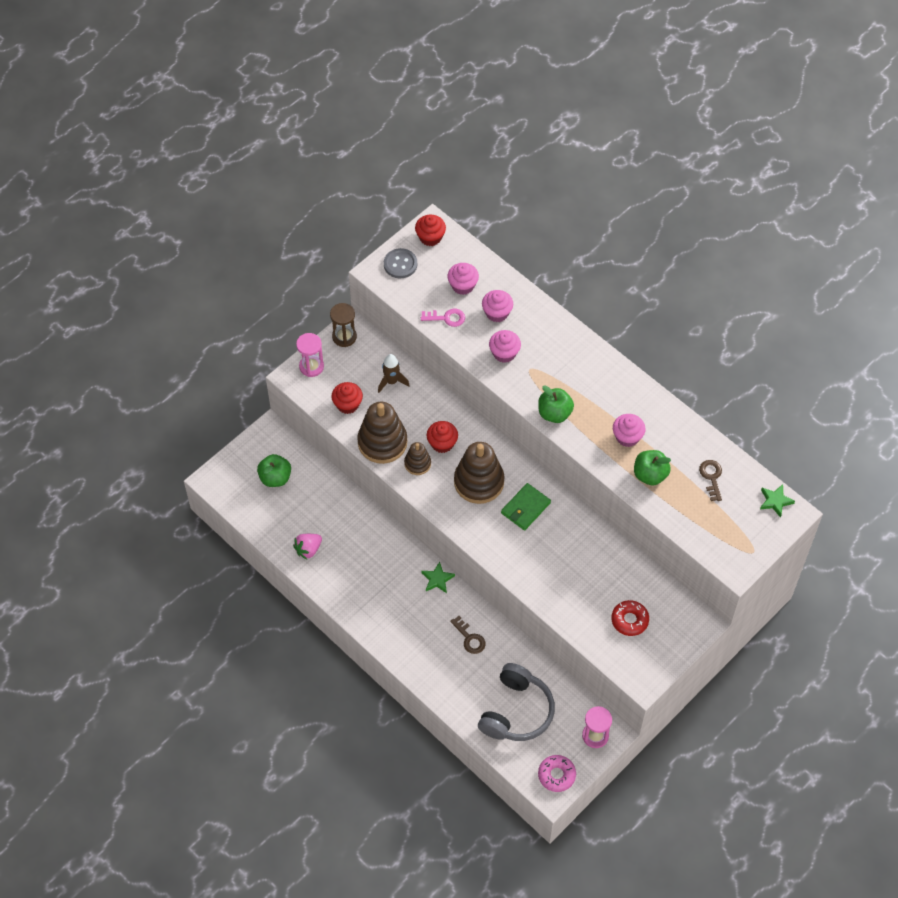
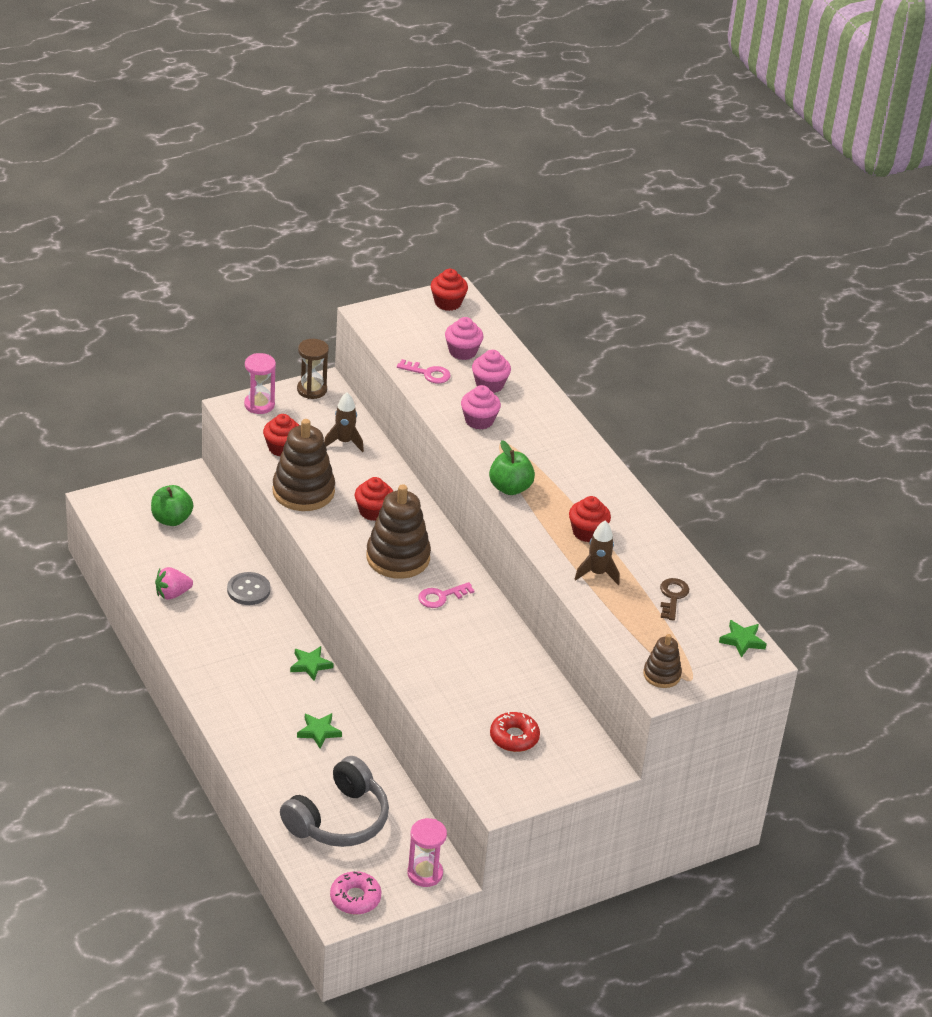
camera: 15 degrees right, 20 degrees down
grey button [384,248,417,278] -> grey button moved to [227,572,271,605]
brown stacking toy [404,442,431,475] -> brown stacking toy moved to [643,634,682,688]
brown key [450,616,486,654] -> green star [297,713,342,749]
green wallet [501,483,551,531] -> pink key [418,582,475,608]
pink cupcake [613,414,646,447] -> red cupcake [569,496,611,542]
green apple [634,450,671,486] -> brown rocket [575,521,620,585]

